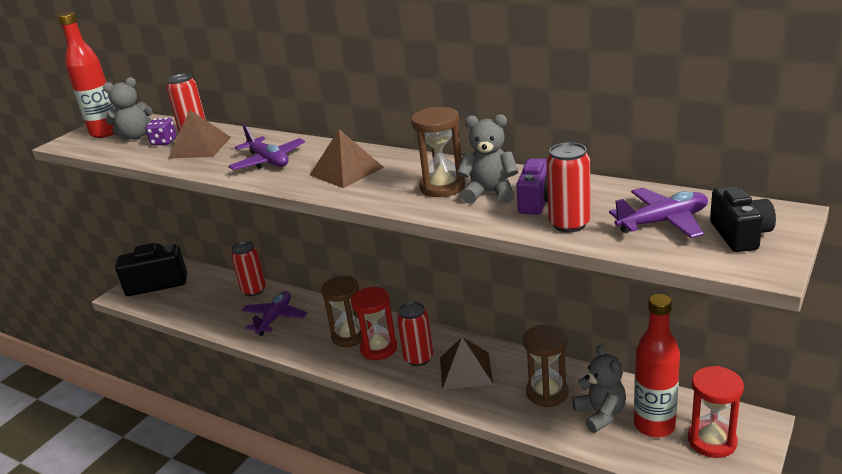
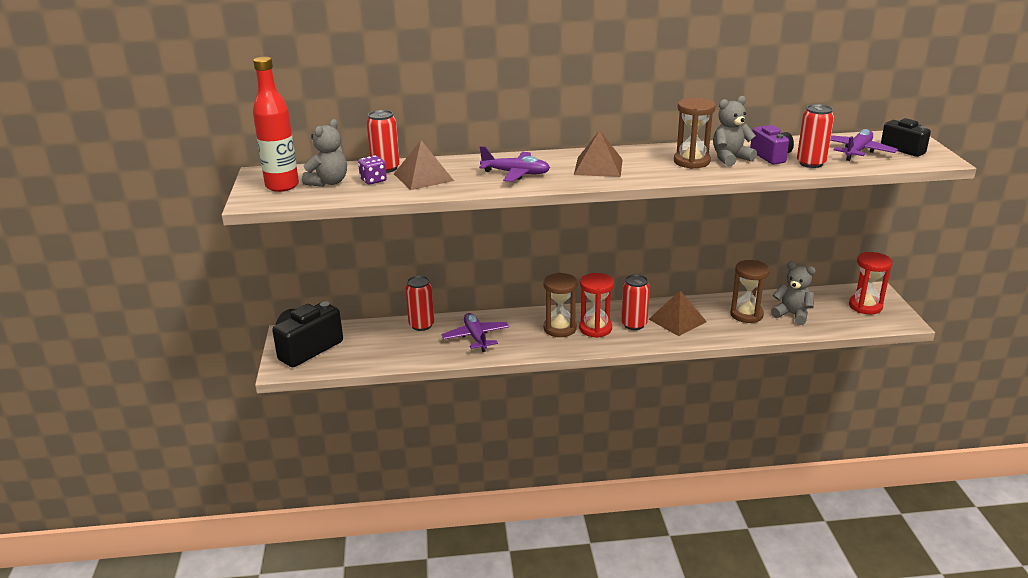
camera: 40 degrees left, 0 degrees up
red bottle [634,294,680,437] -> none

